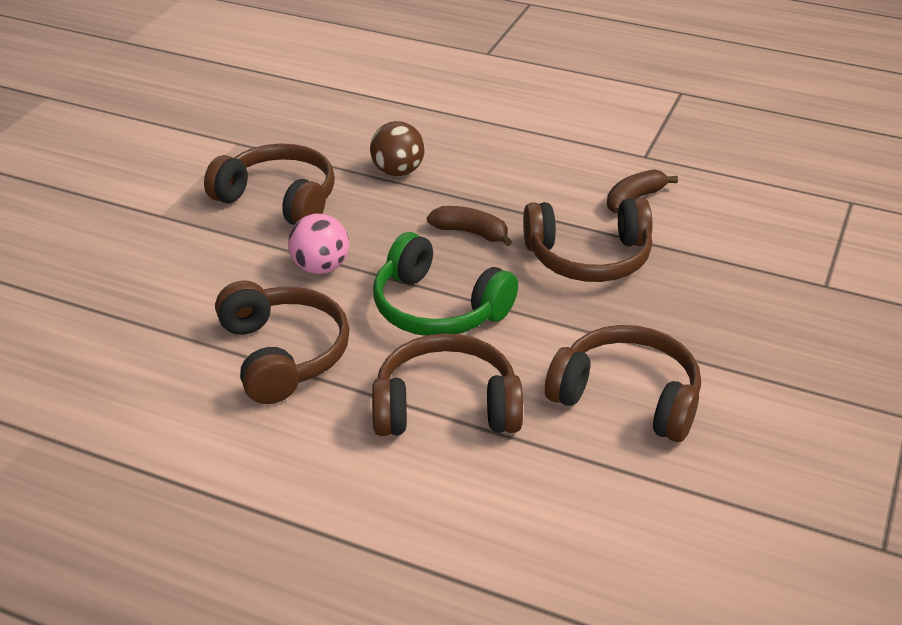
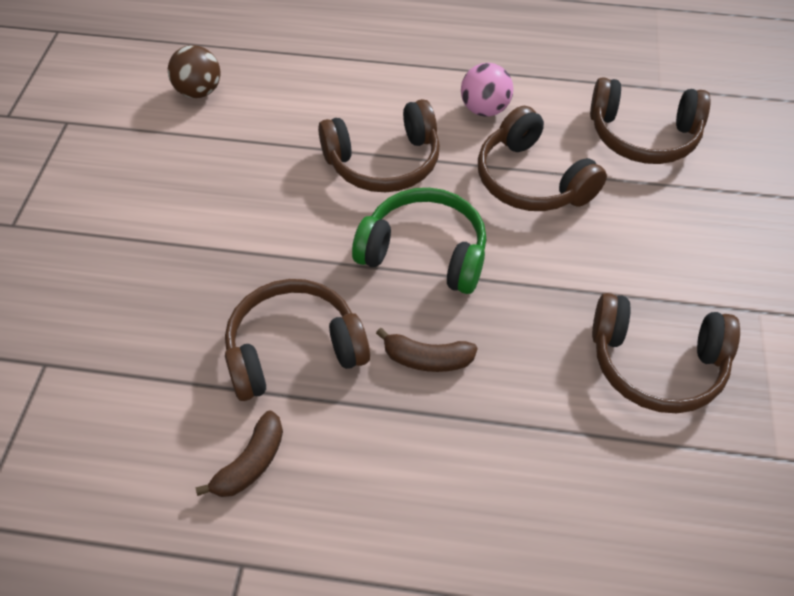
camera: 165 degrees right, 15 degrees up
pink ball [288,213,349,274] -> pink ball moved to [461,63,513,117]
brown ball [370,121,425,176] -> brown ball moved to [168,45,220,98]
brown headphones [545,325,701,442] -> brown headphones moved to [590,77,711,164]

